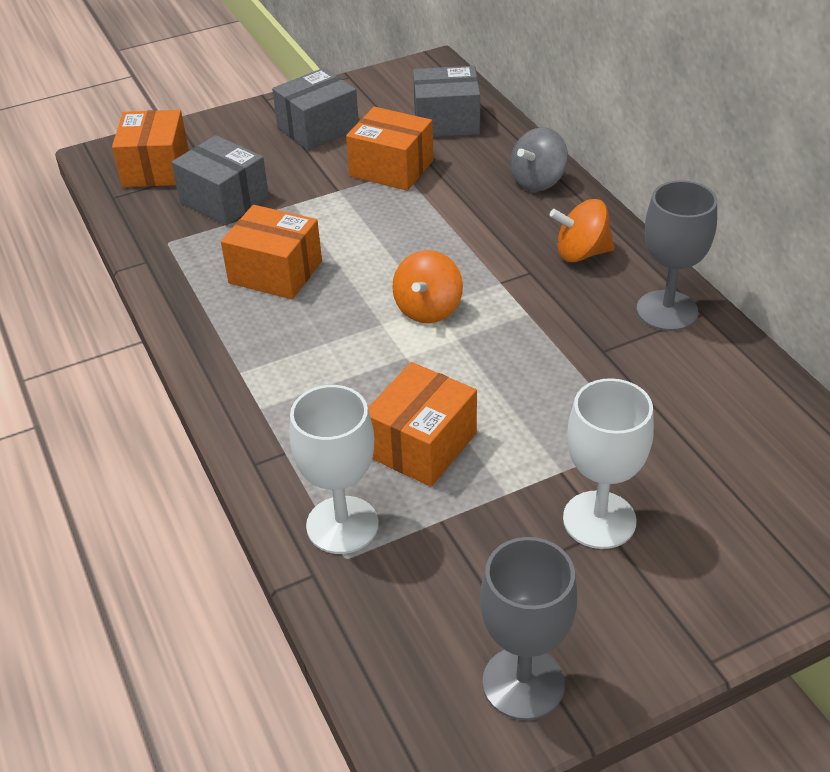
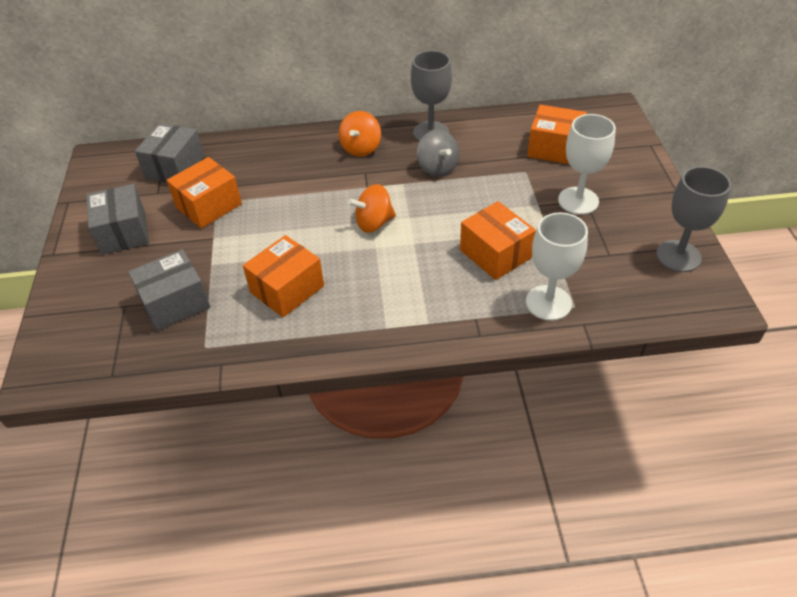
camera: 70 degrees left, 5 degrees up
orange box [112,110,189,187] -> orange box moved to [527,105,587,164]
orange spinning top [392,250,463,323] -> orange spinning top turned 120 degrees clockwise [348,184,396,233]
grey spinning top [510,127,568,192] -> grey spinning top moved to [417,130,459,177]

